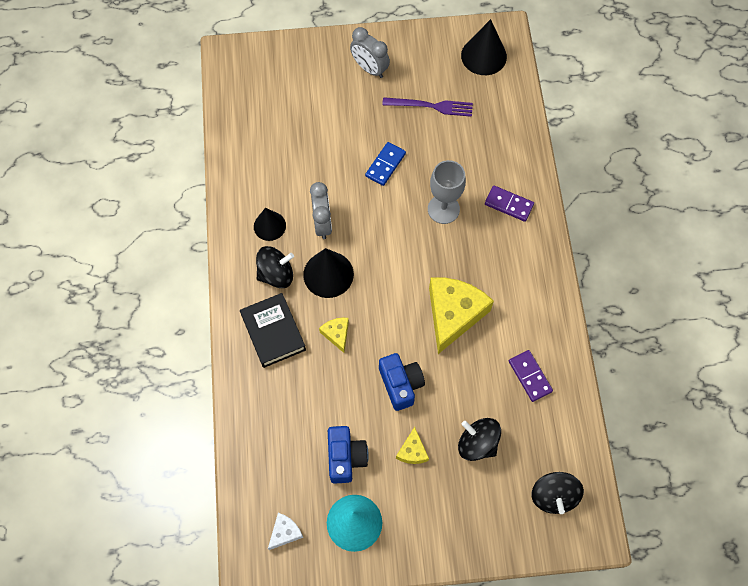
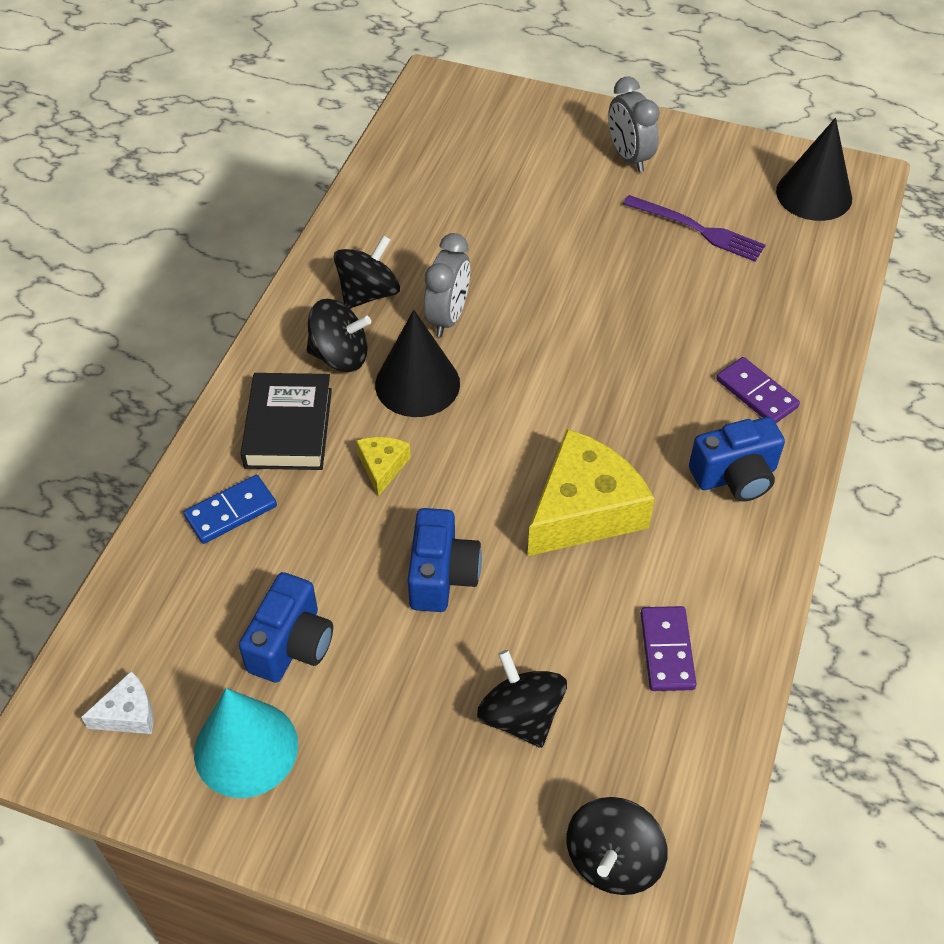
camera: 25 degrees right, 15 degrees down
black cone [254,208,286,241] -> black spinning top [334,235,400,309]
blue domino [365,142,406,186] -> blue domino moved to [184,475,277,544]
yellow cheese [396,427,429,464] -> none
grey goblet [428,160,466,224] -> none
none -> blue camera [689,417,785,501]

